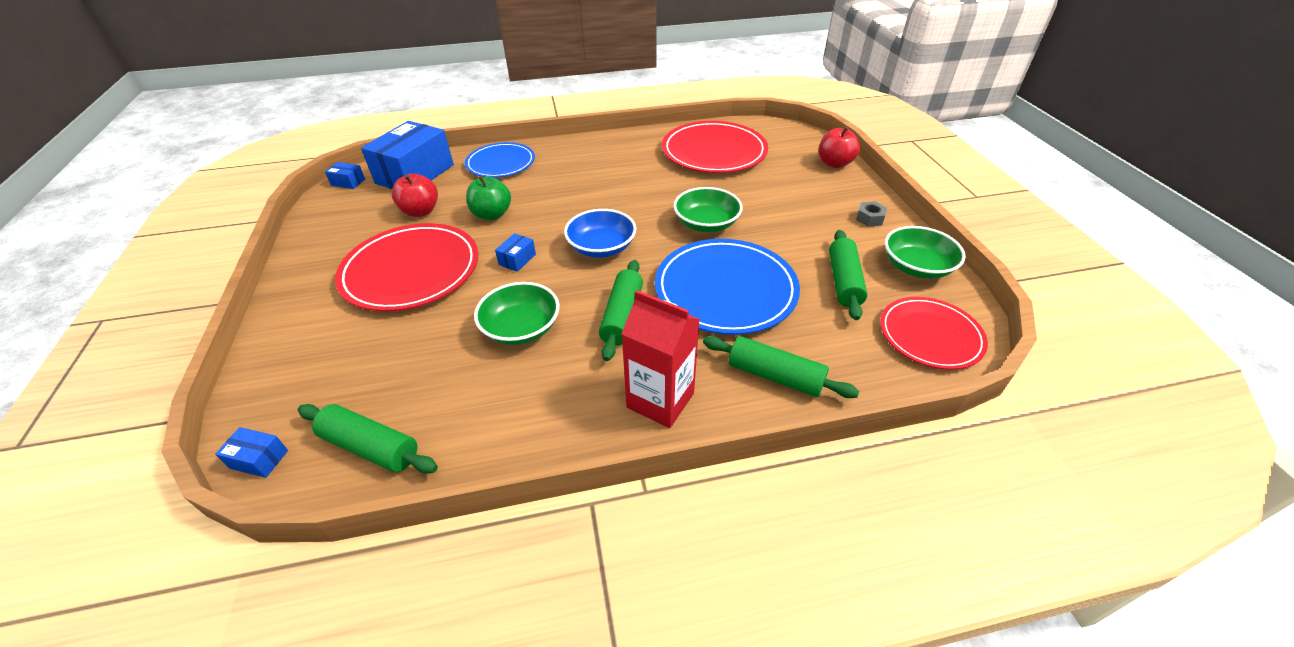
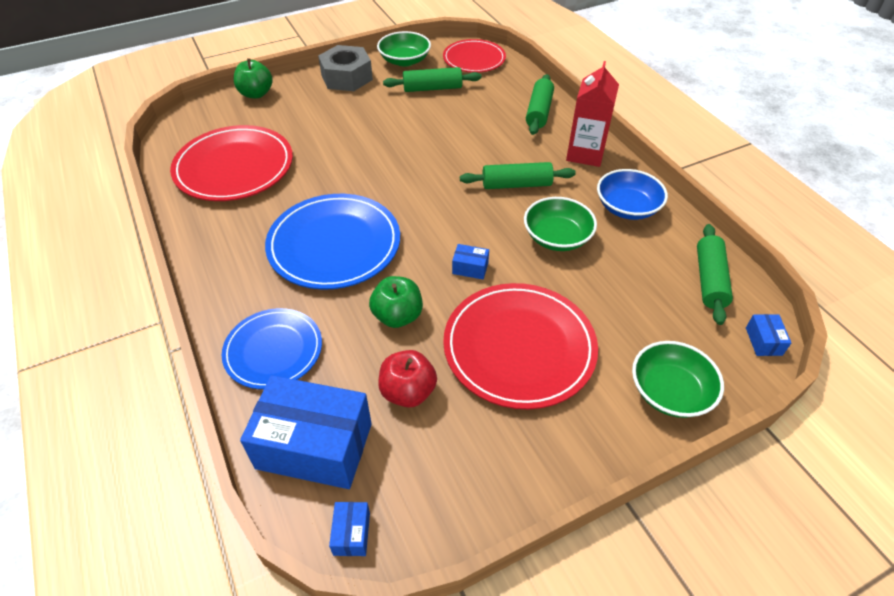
camera: 105 degrees left, 5 degrees up
blue bowl [564,209,636,258] -> blue bowl moved to [597,169,668,220]
blue plate [655,239,800,335] -> blue plate moved to [265,194,400,289]
green bowl [673,187,743,232] -> green bowl moved to [632,341,724,418]
red apple [819,127,860,168] -> green apple [234,58,273,98]
grey nut [856,201,887,227] -> grey nut [318,45,373,91], size x2.22

